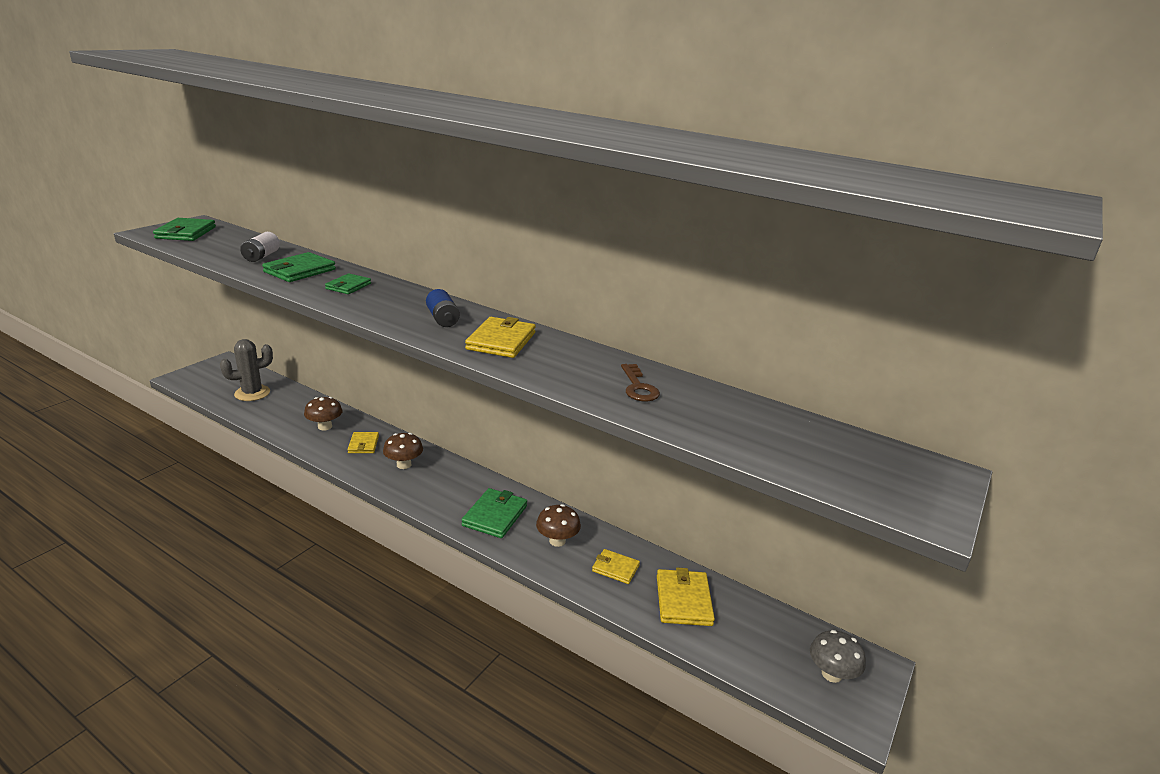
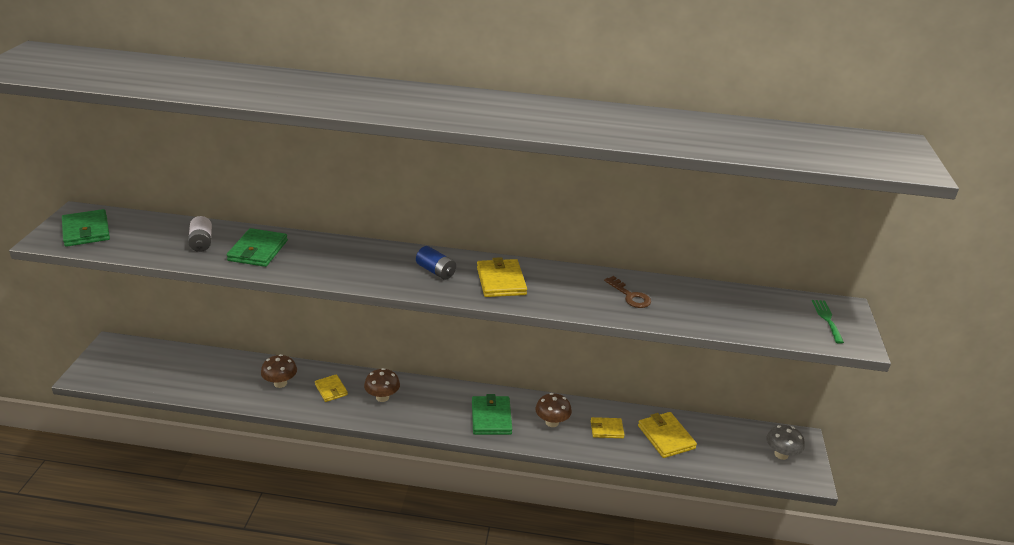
camera: 25 degrees left, 5 degrees up
grey cactus [220,339,273,401] -> none
green wallet [325,273,371,294] -> none
none -> green fork [812,300,844,344]

